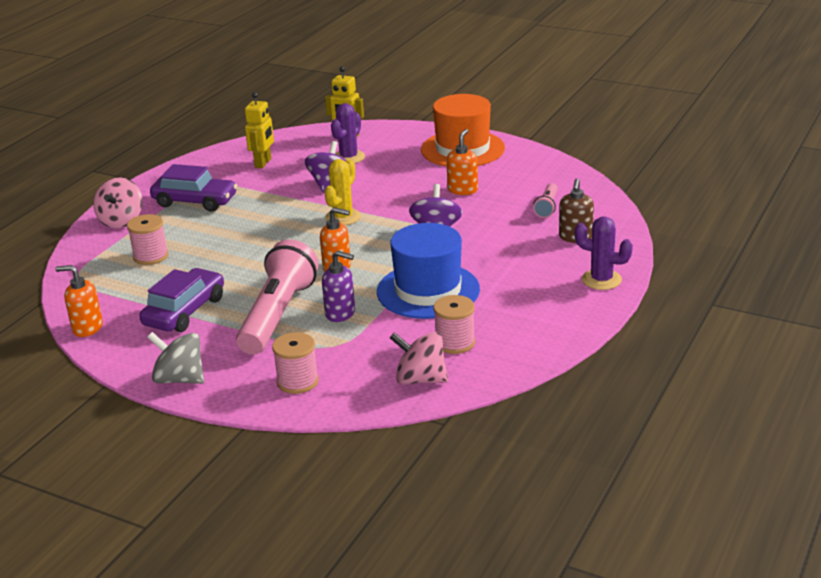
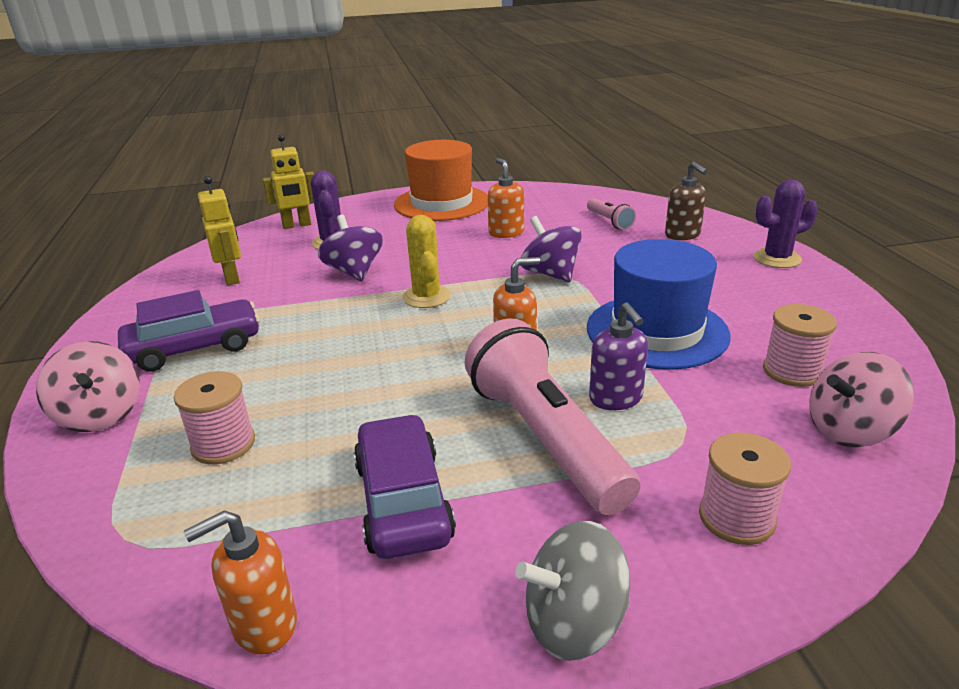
camera: 40 degrees left, 0 degrees up
purple soap dispenser [322,250,355,322] -> purple soap dispenser turned 90 degrees clockwise [589,303,648,410]

